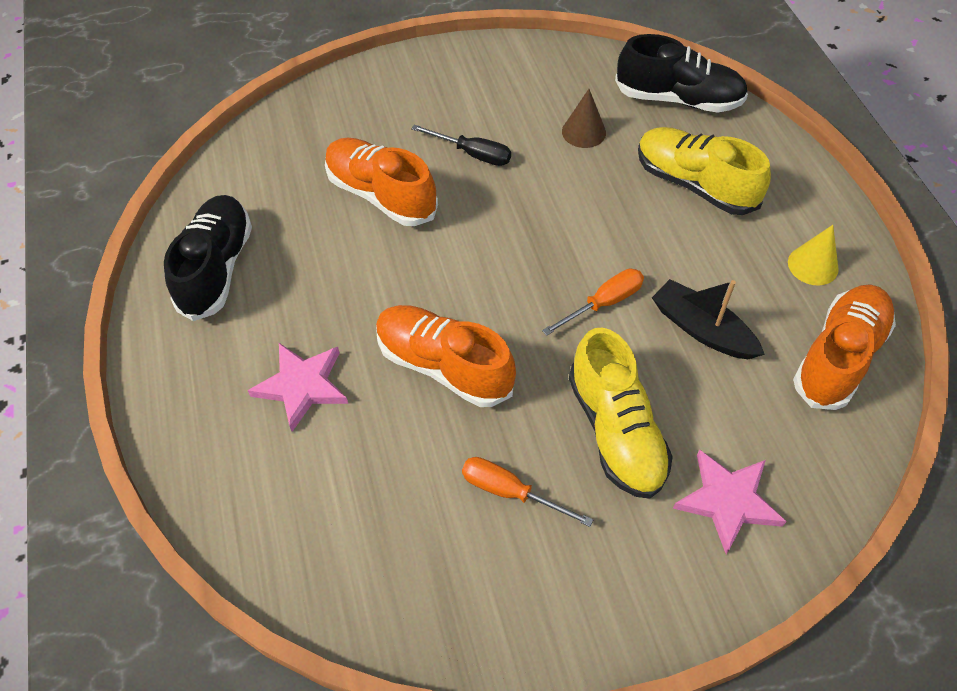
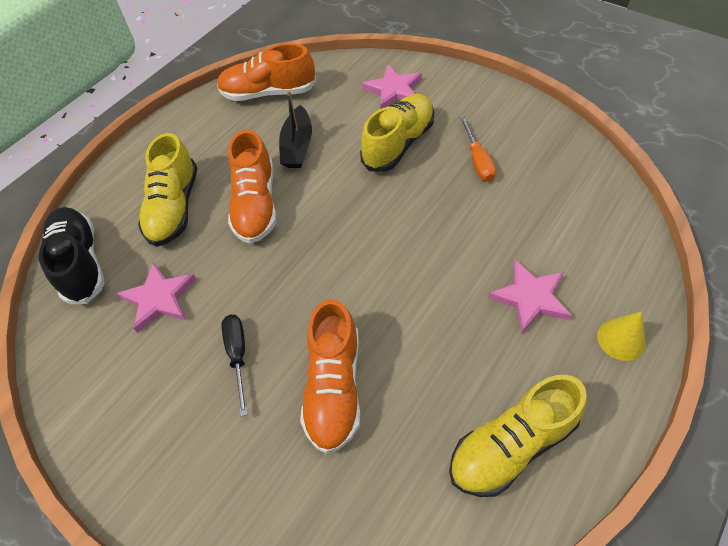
camera: 125 degrees left, 0 degrees up
black shoe [164,195,252,321] -> yellow shoe [449,375,587,497]
orange shoe [376,305,516,407] -> orange shoe moved to [228,130,277,244]
orange screwdriver [542,269,644,336] -> none
brown cone [562,89,606,148] -> pink star [117,262,196,333]
yellow cone [788,225,839,286] -> yellow cone moved to [597,311,646,361]

